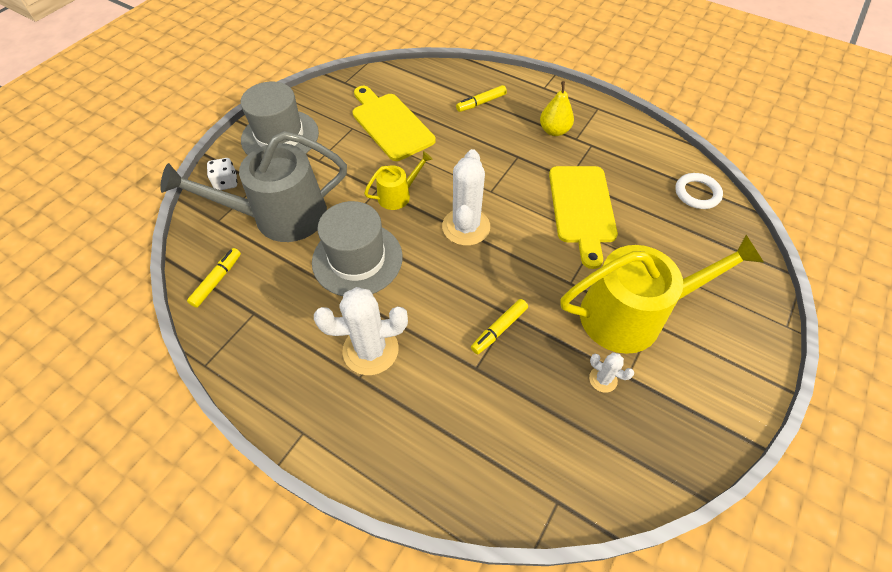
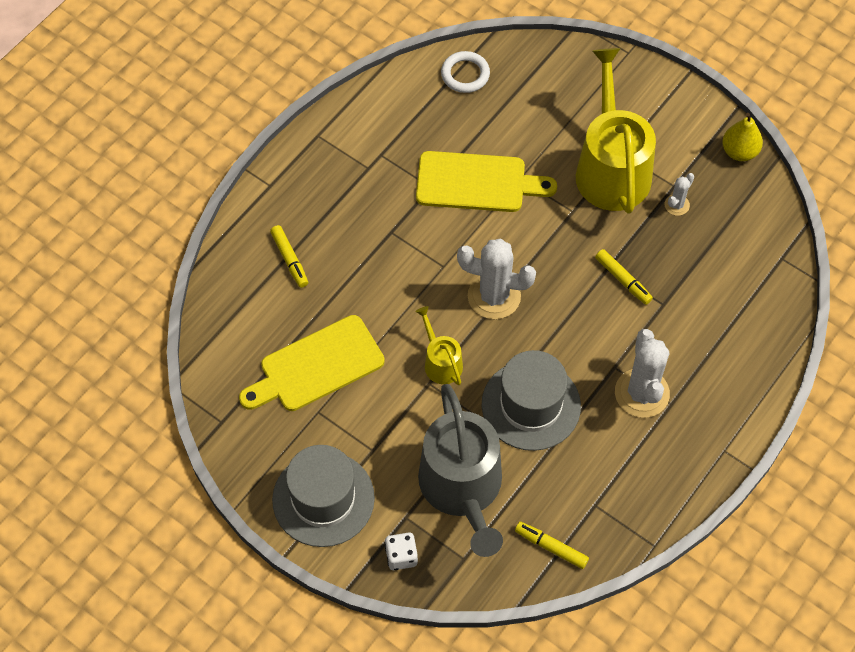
camera: 85 degrees left, 5 degrees up
yellow pear [540,81,574,136] -> yellow pear moved to [722,113,763,161]

